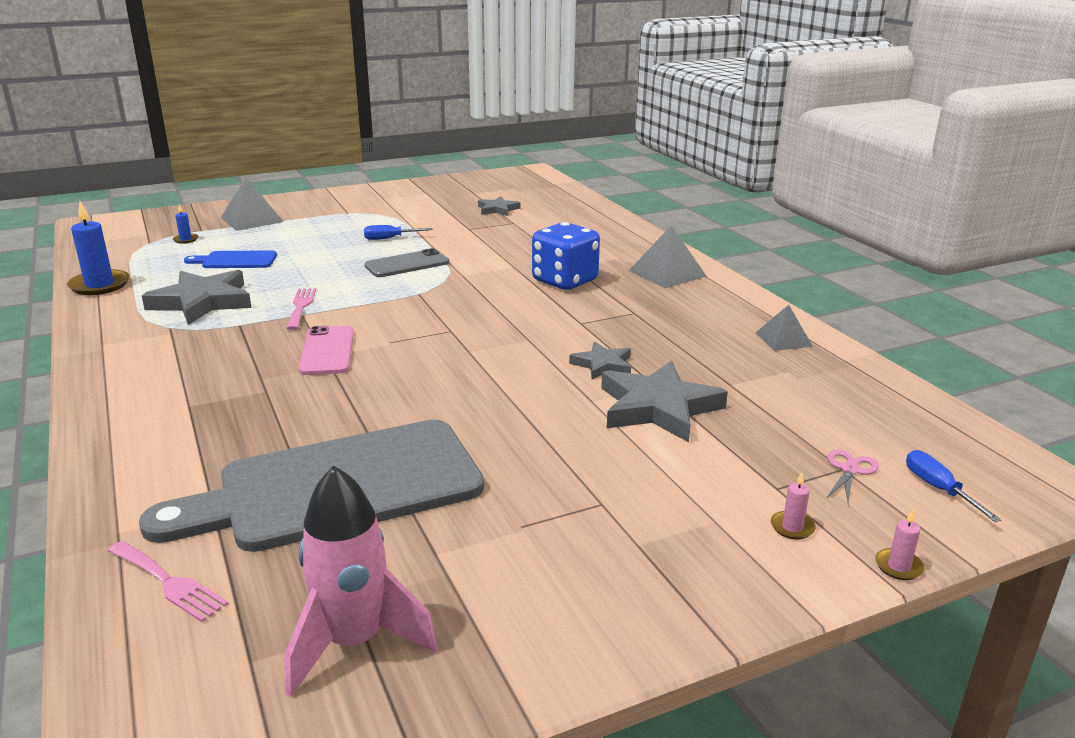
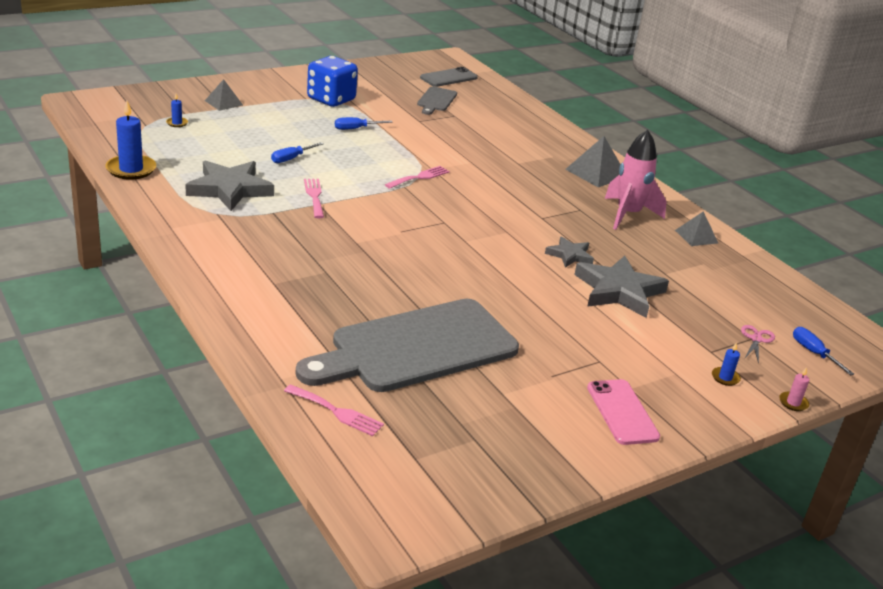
camera: 10 degrees left, 5 degrees up
blue cutting board [184,250,277,268] -> none
grey pyramid [221,177,284,231] -> grey pyramid [205,79,243,111], size x0.65
pink rocket [285,466,438,697] -> pink rocket moved to [605,129,667,230]
pink phone [299,326,354,375] -> pink phone moved to [587,379,660,445]
grey phone [364,248,449,277] -> grey phone moved to [420,67,478,87]
grey star [478,196,520,216] -> grey cutting board [417,87,457,115]
blue dice [532,222,600,290] -> blue dice moved to [307,56,358,107]
pink candle [771,472,816,539] -> blue candle [712,342,741,386]
none -> blue screwdriver [271,142,324,163]
none -> pink fork [385,166,450,189]

